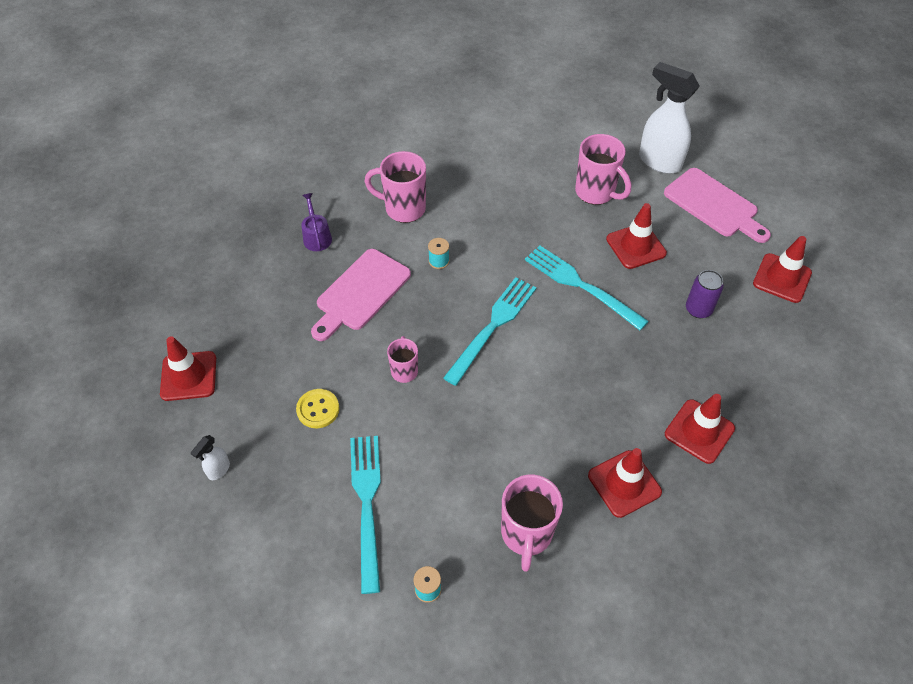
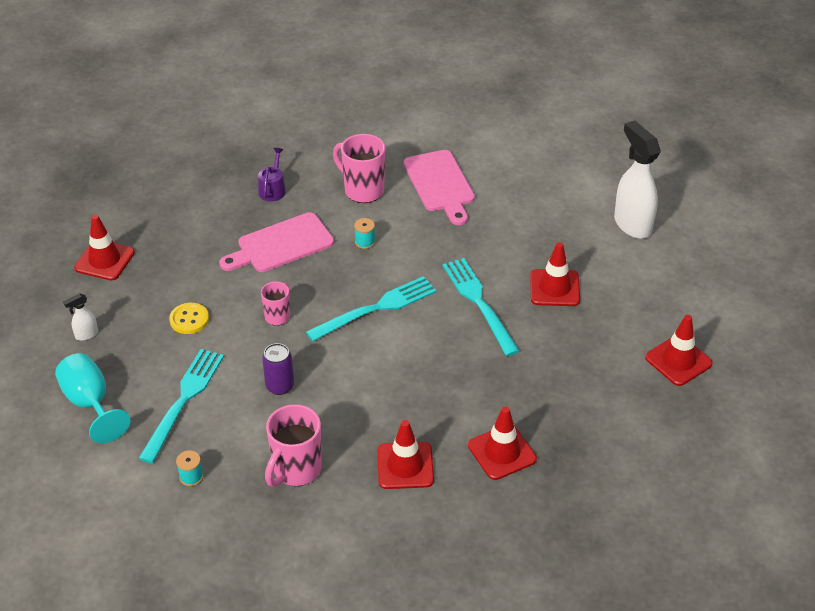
camera: 25 degrees right, 10 degrees down
pink mug [575,134,631,205] -> none
pink cutting board [664,168,771,243] -> pink cutting board moved to [404,150,475,225]
purple can [686,270,724,318] -> purple can moved to [262,343,294,395]
none -> turquoise goblet [55,353,131,443]

